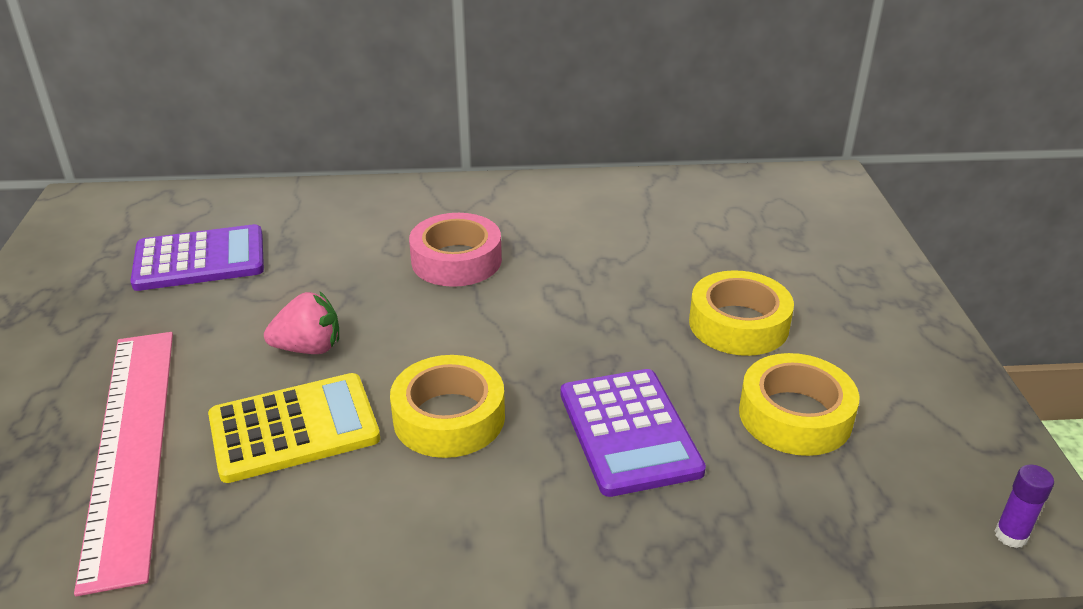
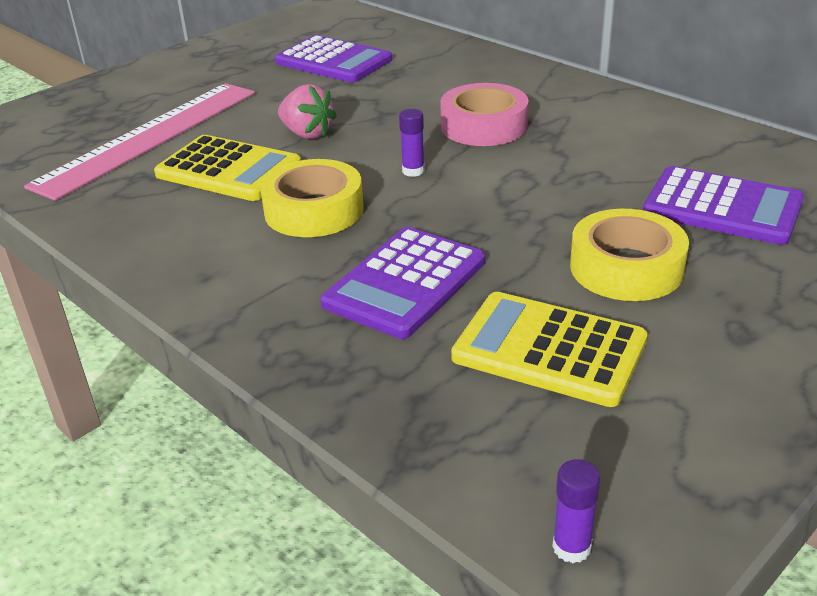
camera: 50 degrees right, 0 degrees up
yellow tape [739,353,860,456] -> yellow calculator [451,292,648,407]
none -> purple glue stick [399,109,425,177]
none -> purple calculator [643,166,804,245]

